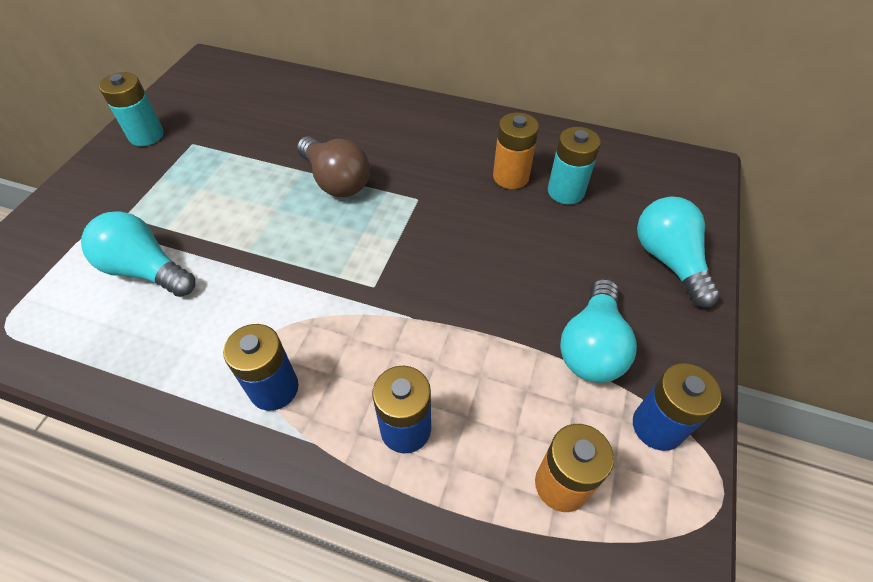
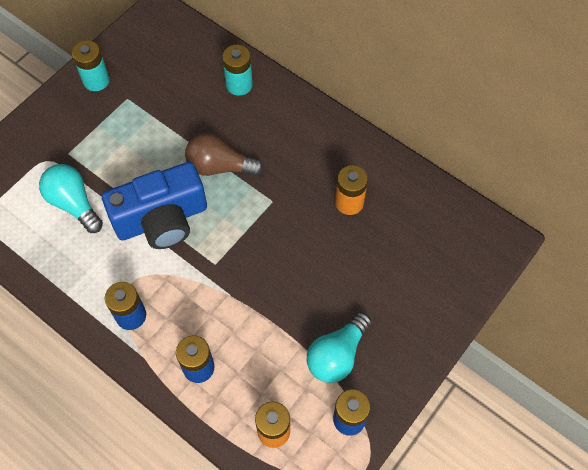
camera: 20 degrees right, 10 degrees up
brown light bulb [297,136,370,197] -> brown light bulb turned 120 degrees clockwise [185,133,264,176]
turquoise battery [548,127,601,204] -> turquoise battery moved to [222,45,253,96]
turquoise light bulb [637,197,720,307] -> none
none -> blue camera [102,162,207,249]

